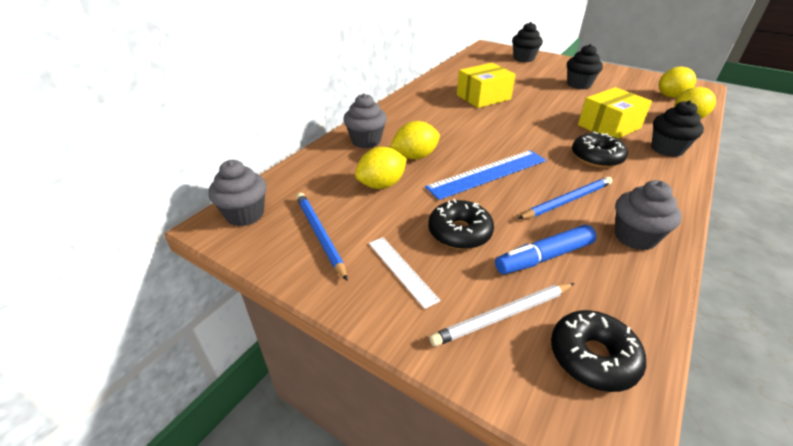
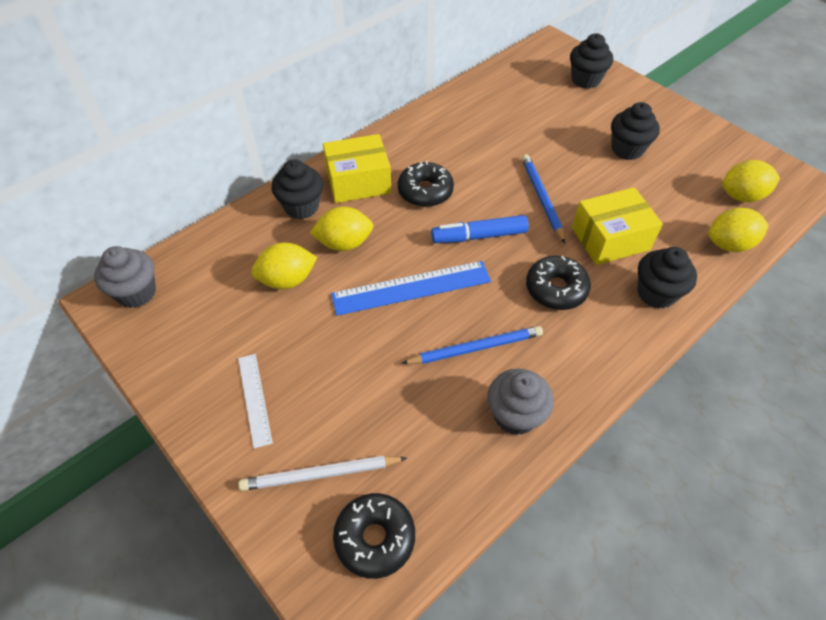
camera: 15 degrees right, 15 degrees up
blue pencil [296,193,348,281] -> blue pencil moved to [522,154,565,243]
grey cupcake [343,93,387,149] -> black cupcake [271,159,323,219]
black donut [428,199,494,249] -> black donut moved to [398,161,454,207]
yellow box [457,63,516,108] -> yellow box moved to [323,134,391,203]
blue marker [495,225,597,274] -> blue marker moved to [431,215,529,243]

